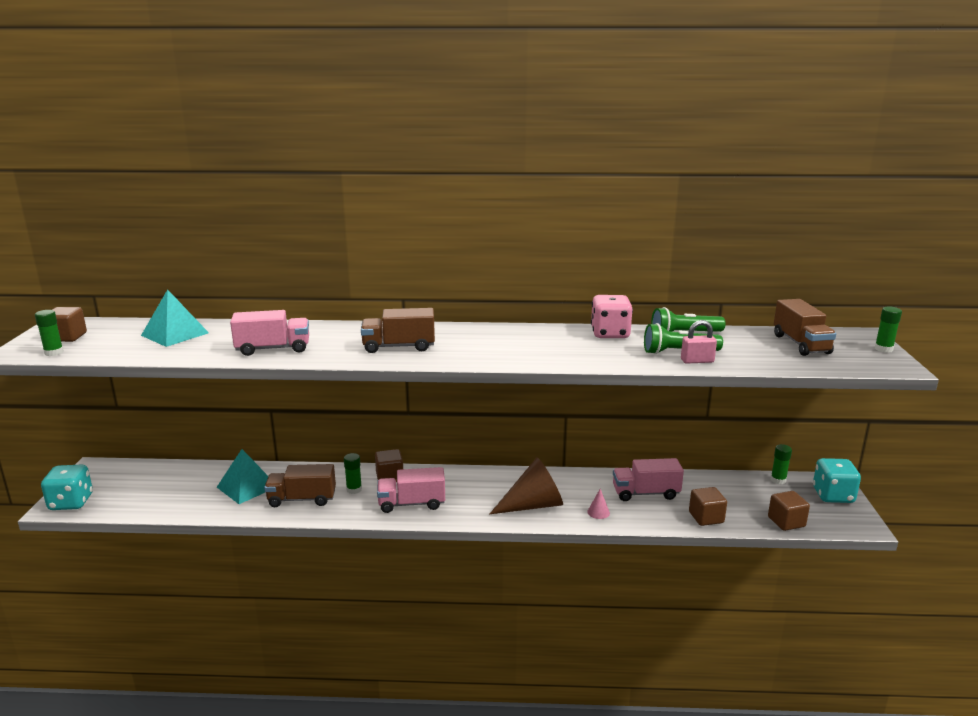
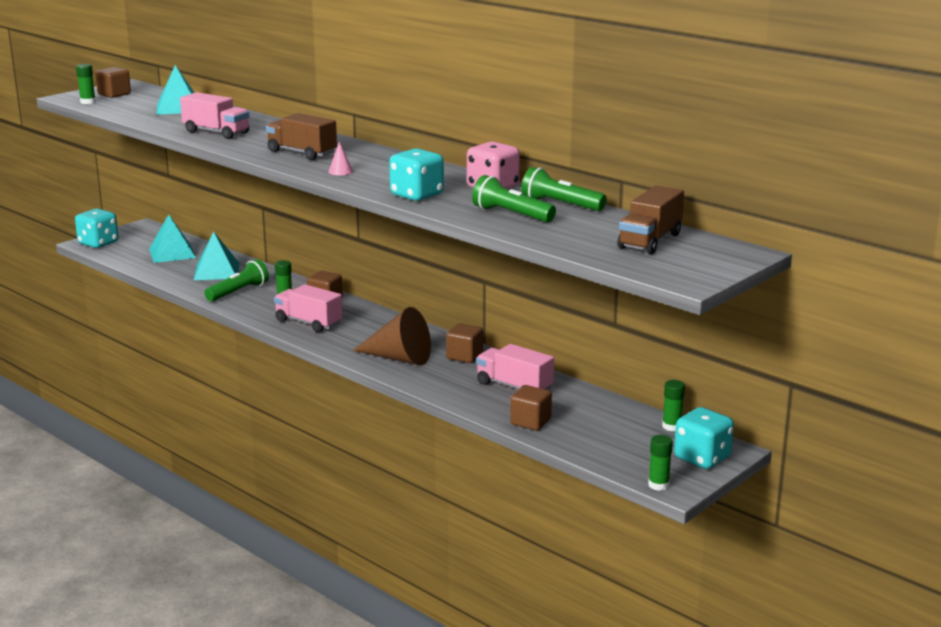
camera: 40 degrees right, 0 degrees up
brown truck [264,464,336,507] -> green flashlight [204,259,269,301]
pink cone [587,489,610,519] -> pink cone moved to [328,141,353,175]
pink padlock [681,320,717,364] -> none
brown cube [768,491,810,531] -> brown cube moved to [446,323,483,363]
green glue stick [874,307,902,353] -> green glue stick moved to [648,435,673,491]
none -> turquoise pyramid [149,214,196,263]
none -> turquoise dice [389,148,444,201]

